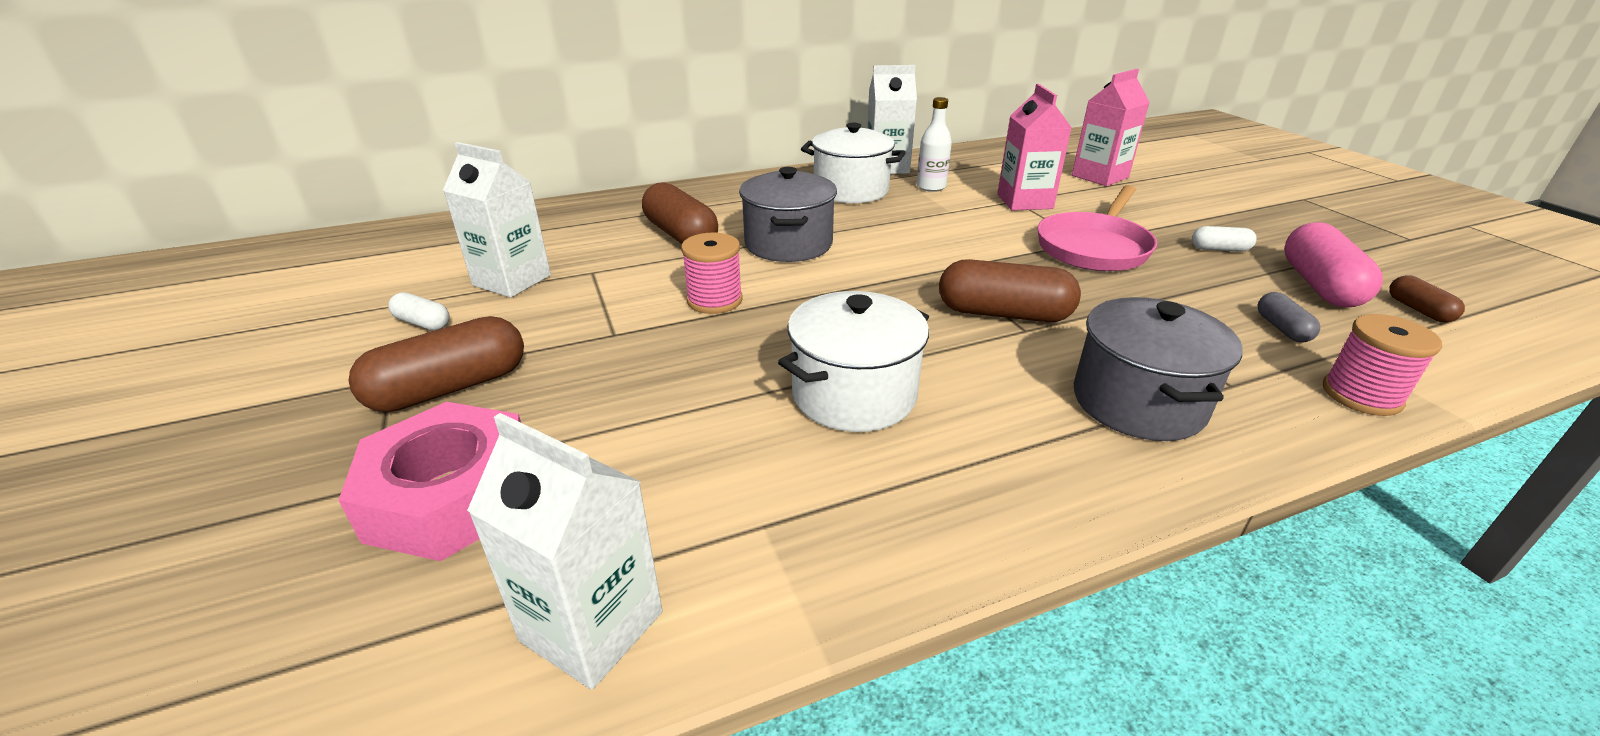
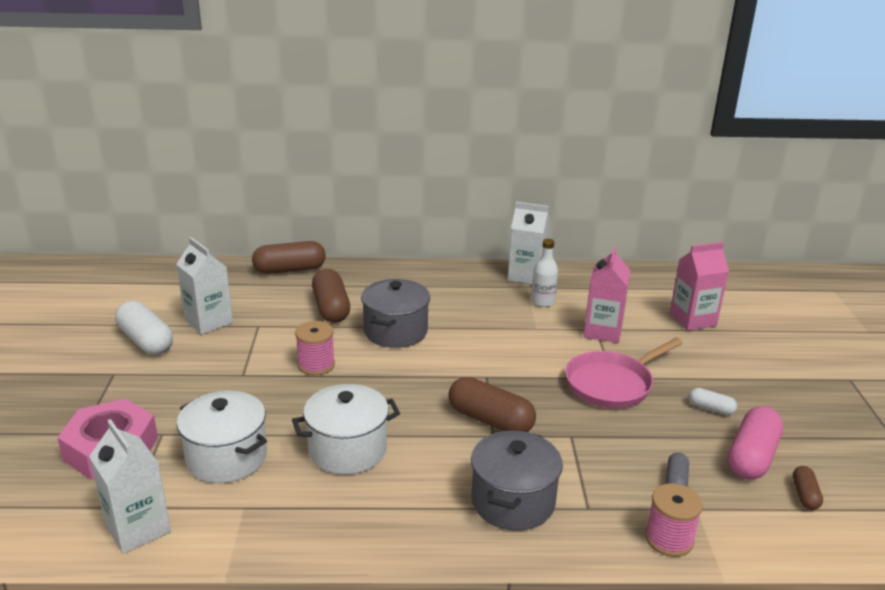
camera: 20 degrees right, 5 degrees down
brown capsule [348,316,524,412] -> brown capsule moved to [252,241,326,274]
white capsule [388,293,450,330] -> white capsule [115,301,173,355], size x1.95
white pot [801,123,906,203] -> white pot moved to [177,391,267,483]

